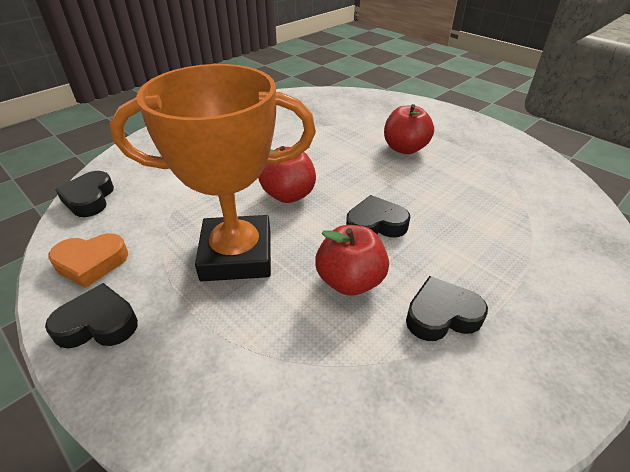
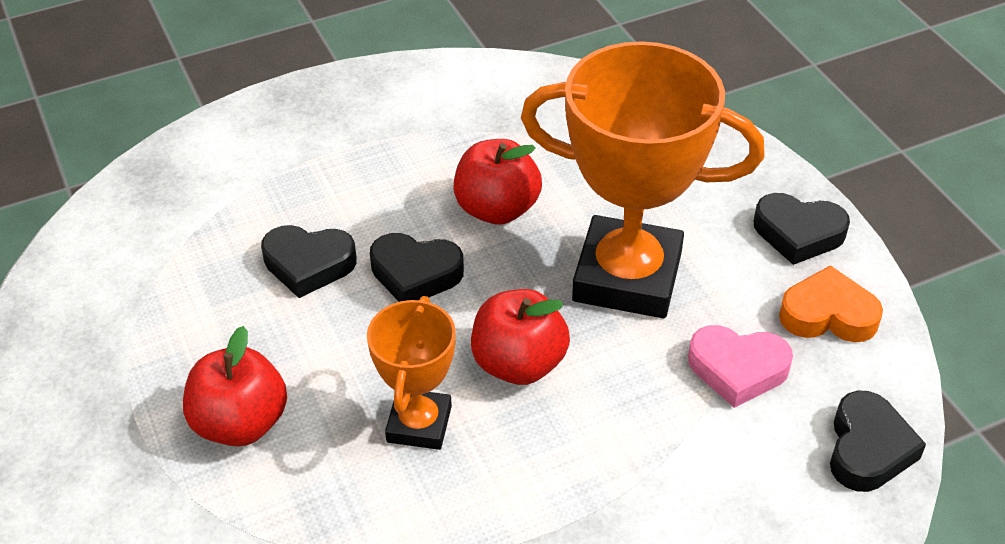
camera: 160 degrees left, 5 degrees up
black heart [406,276,488,341] -> black heart moved to [261,225,357,298]
none -> orange trophy [367,296,456,450]
none -> pink heart [688,325,793,408]

